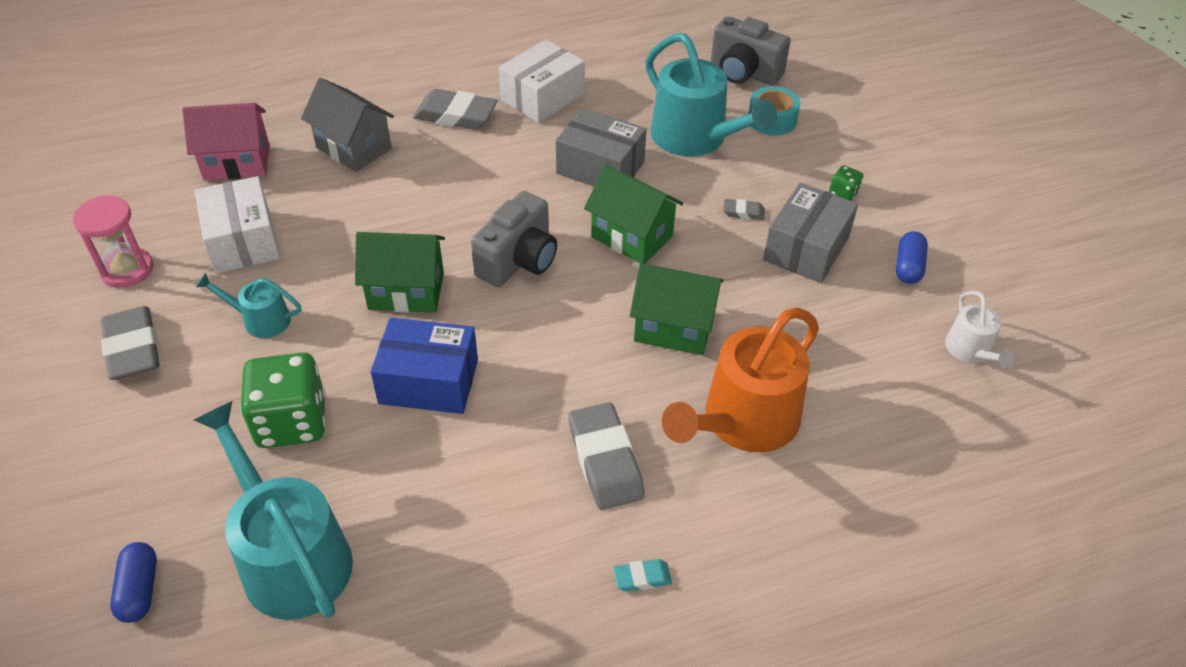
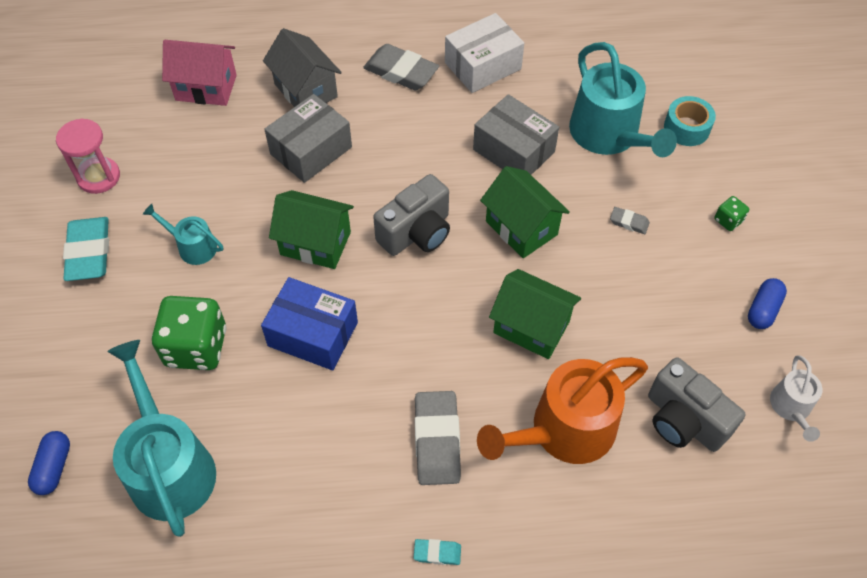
camera: 15 degrees right, 10 degrees up
grey eraser [100,306,160,380] -> turquoise eraser [63,217,109,281]
white box [195,176,280,274] -> none
grey camera [711,16,791,85] -> grey camera moved to [648,357,746,452]
grey box [763,183,858,283] -> grey box moved to [264,94,352,183]

